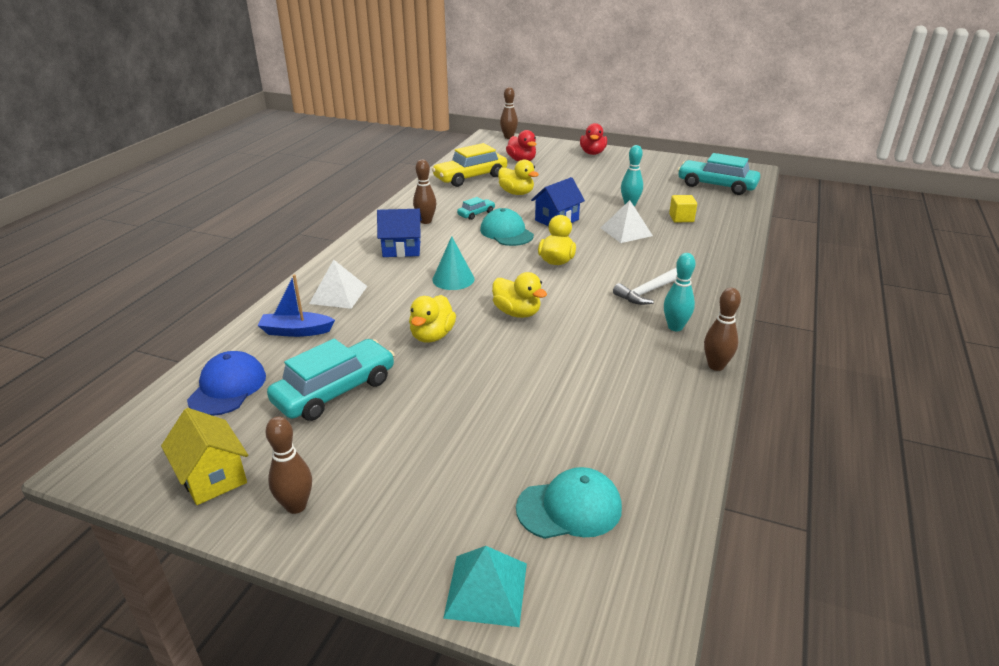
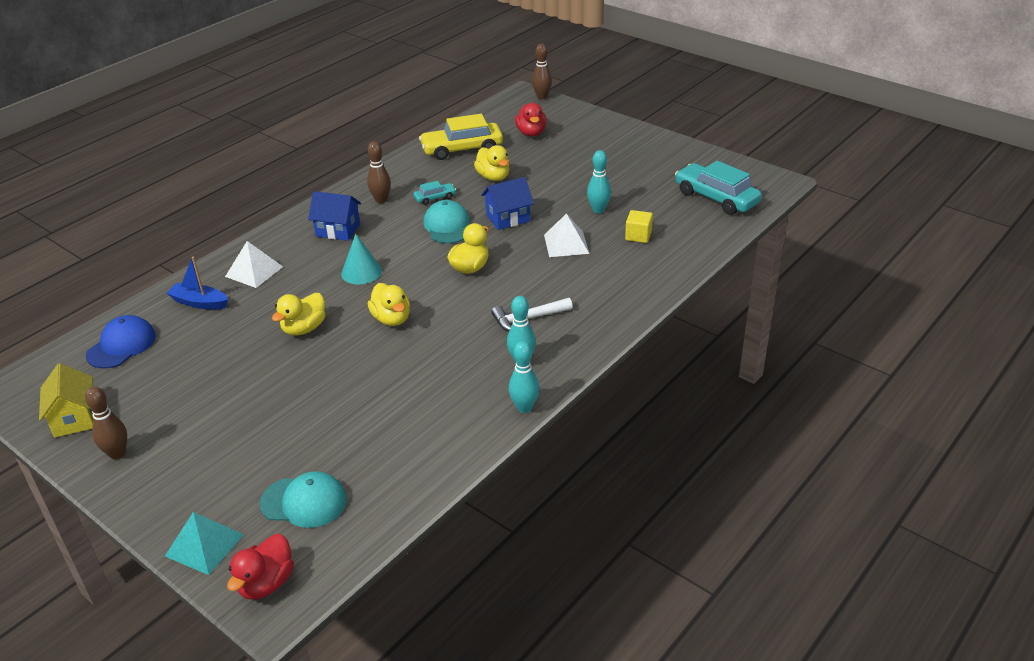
camera: 20 degrees right, 5 degrees up
turquoise car [267,339,395,421] -> none
red duck [580,123,607,155] -> red duck moved to [227,534,294,600]
brown bowling pin [704,288,741,371] -> turquoise bowling pin [509,341,539,413]

